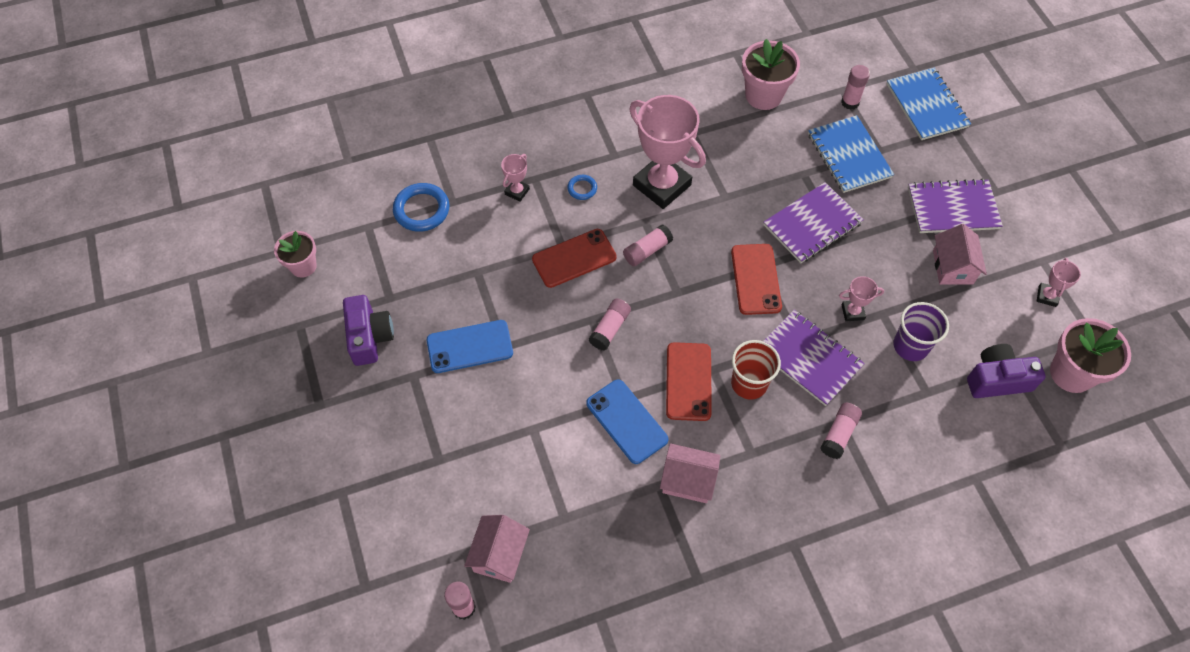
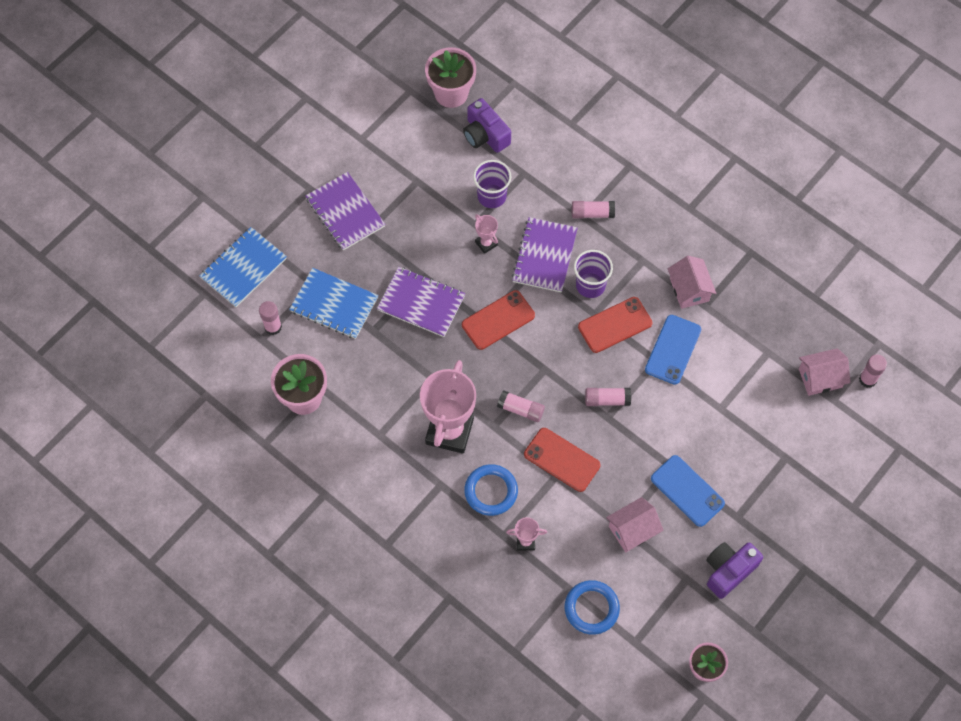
camera: 120 degrees left, 5 degrees up
blue ring [567,175,597,200] -> blue ring [464,464,518,516], size x1.87
red cup [731,340,781,400] -> purple cup [574,250,613,298]
blue notebook [808,115,894,193] -> blue notebook turned 75 degrees clockwise [289,268,378,339]
pink house [933,224,987,285] -> pink house moved to [606,497,664,552]
pink trophy [1037,258,1081,307] -> none

